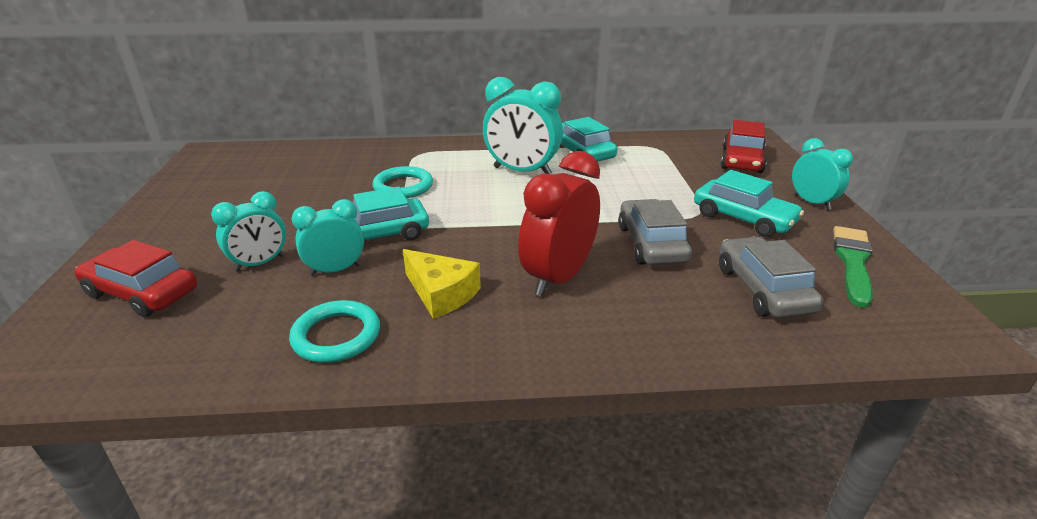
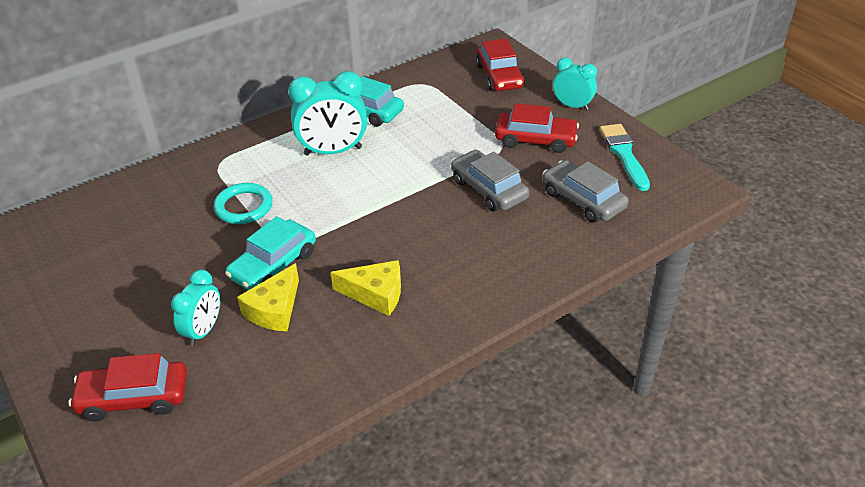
camera: 30 degrees left, 10 degrees up
turquoise ring [289,300,380,363] -> none
turquoise clock [292,199,364,276] -> yellow cheese [237,263,299,331]
red clock [518,151,600,297] -> none
turquoise car [694,170,804,237] -> red car [495,103,579,153]
green brush [833,226,873,308] -> turquoise brush [600,124,650,191]

